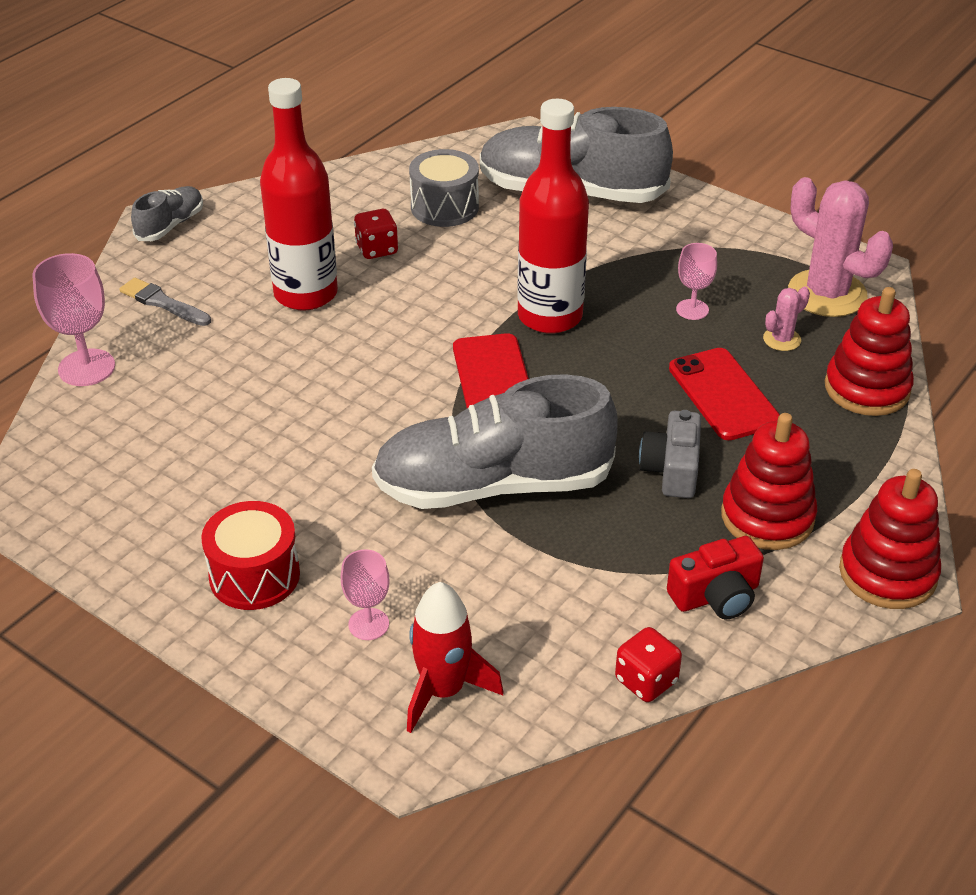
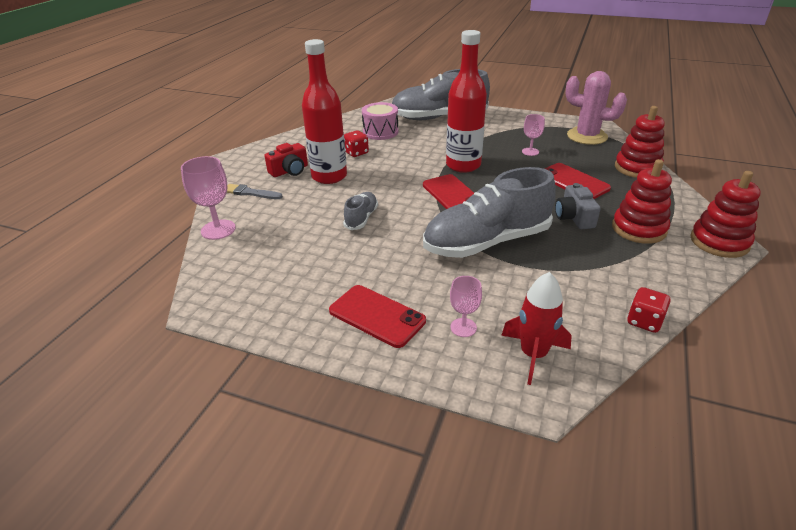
camera: 15 degrees left, 5 degrees down
grey shoe [131,186,203,241] -> grey shoe moved to [343,192,378,230]
red drum [201,501,300,610] -> red phone [329,285,426,348]
grey drum [409,149,479,227] -> pink drum [362,102,399,140]
red camera [667,536,764,619] -> red camera moved to [265,143,308,177]
pink cactus [763,286,810,351] -> none

